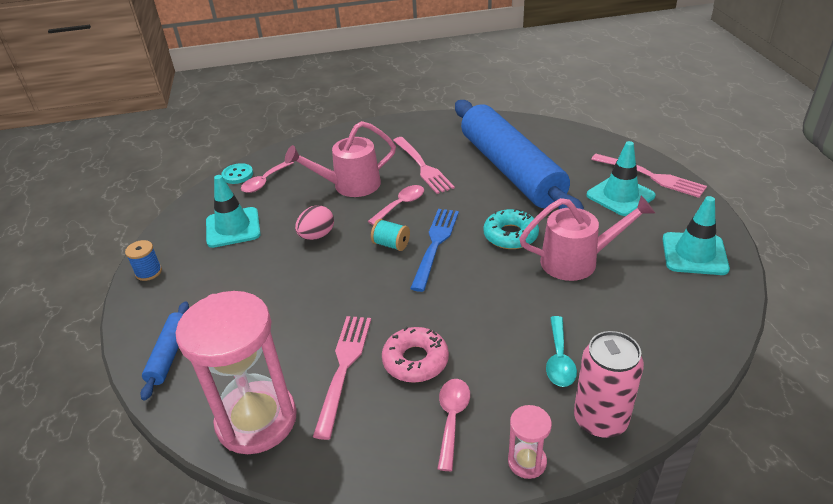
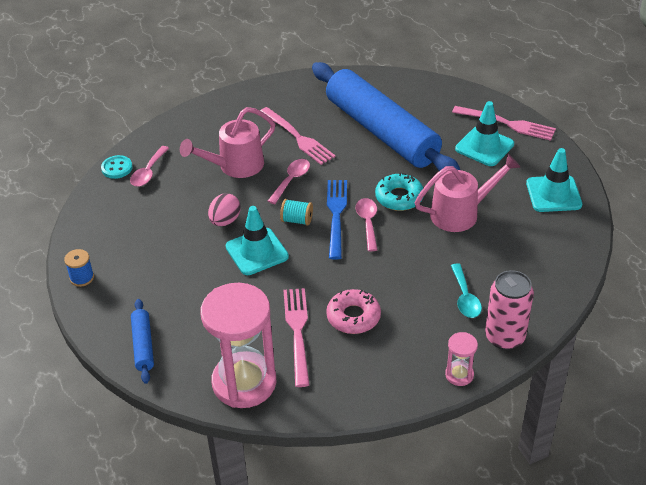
camera: 15 degrees left, 5 degrees up
turquoise traffic cone [206,175,261,248] -> turquoise traffic cone moved to [226,206,289,275]
pink spoon [438,379,470,471] -> pink spoon moved to [356,198,378,251]

